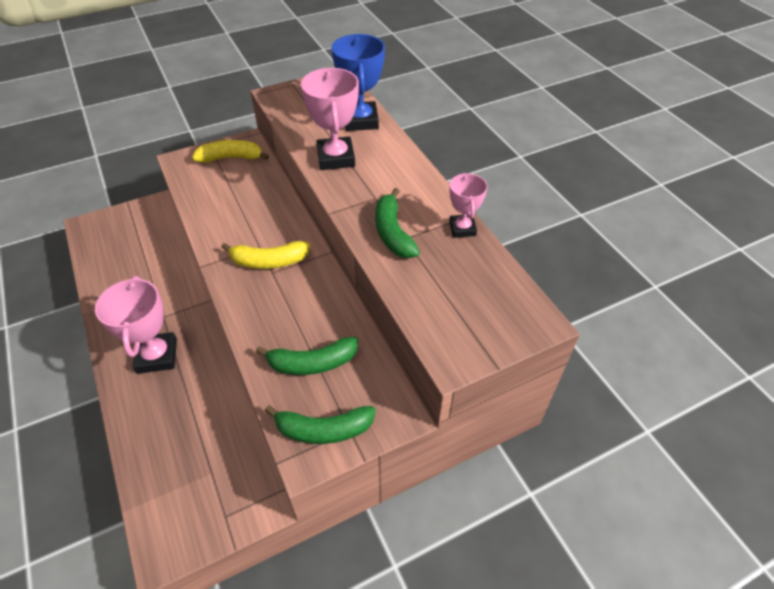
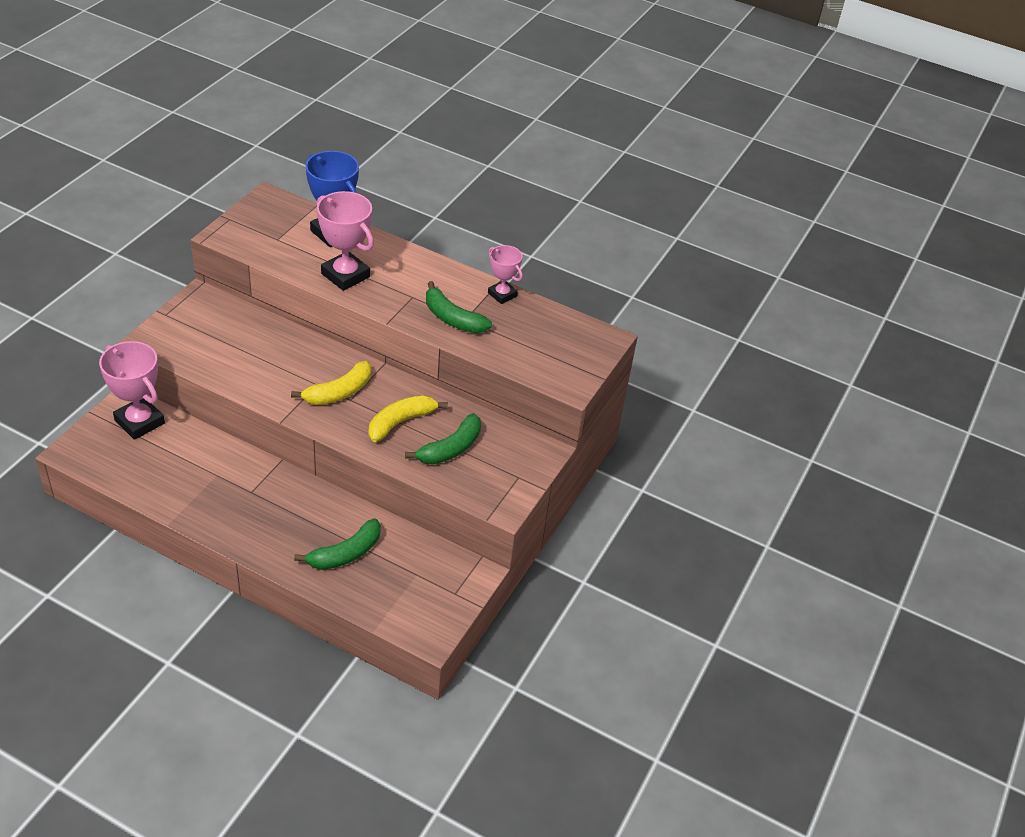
camera: 40 degrees left, 5 degrees down
pink trophy [95,276,177,374] -> pink trophy moved to [99,341,165,440]
yellow banana [192,140,269,163] -> yellow banana moved to [369,395,448,442]
green banana [265,405,376,444] -> green banana moved to [294,518,381,570]

